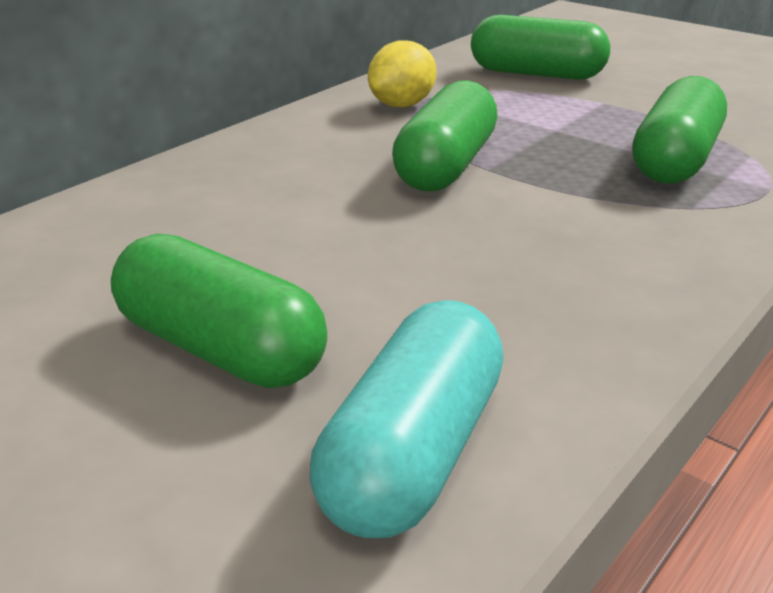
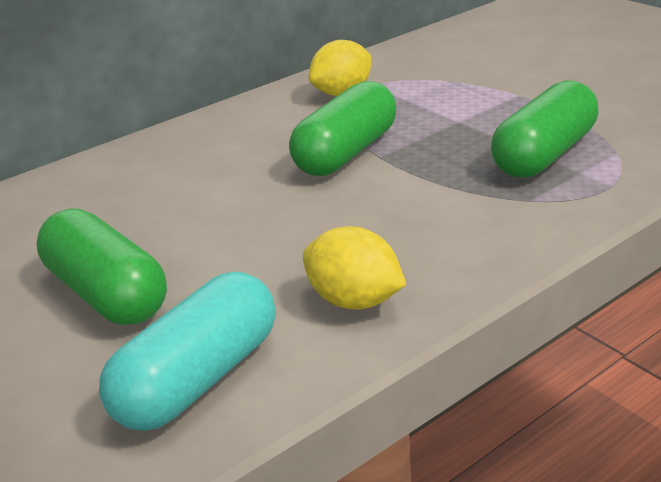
camera: 15 degrees right, 0 degrees up
green capsule [471,15,610,80] -> none
none -> yellow lemon [303,226,406,310]

